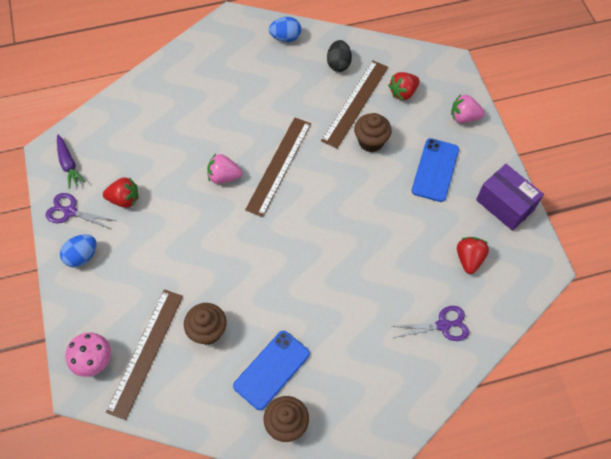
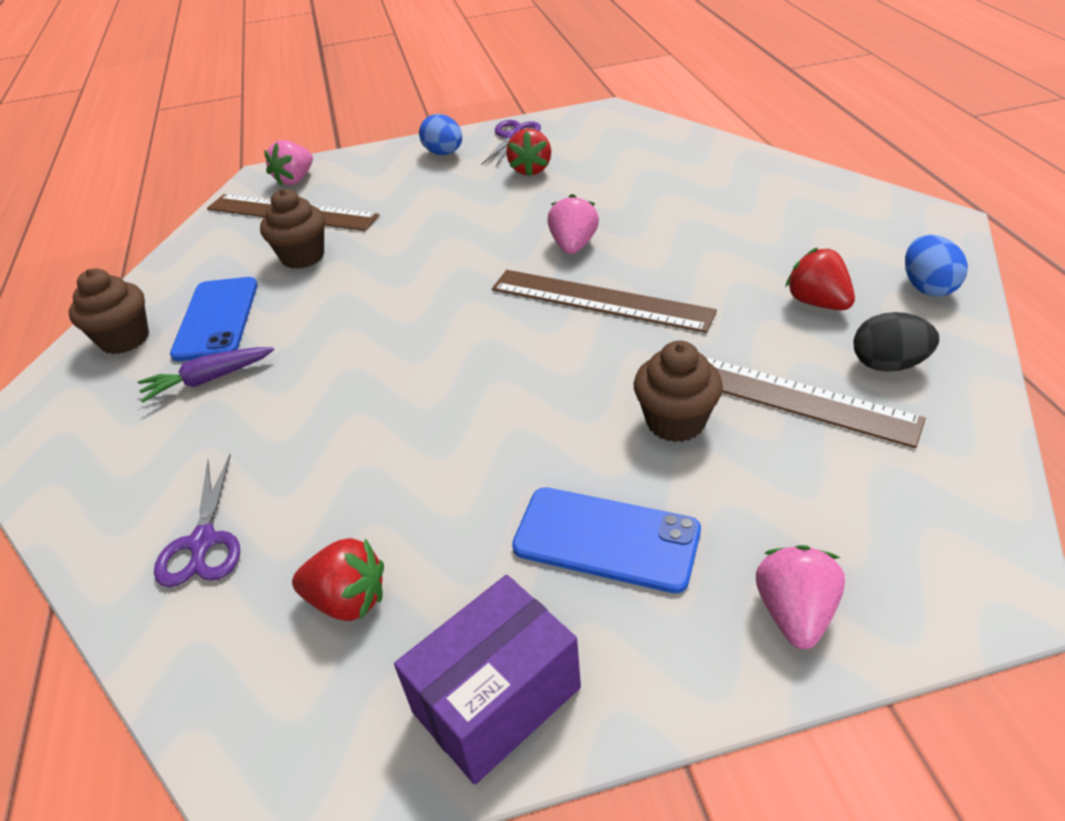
camera: 95 degrees right, 20 degrees down
purple carrot [57,135,85,189] -> purple carrot moved to [138,347,274,402]
pink mushroom [65,333,111,377] -> pink strawberry [264,140,313,186]
blue phone [233,331,310,410] -> blue phone turned 45 degrees clockwise [170,277,258,361]
red strawberry [388,72,420,100] -> red strawberry moved to [785,247,855,310]

